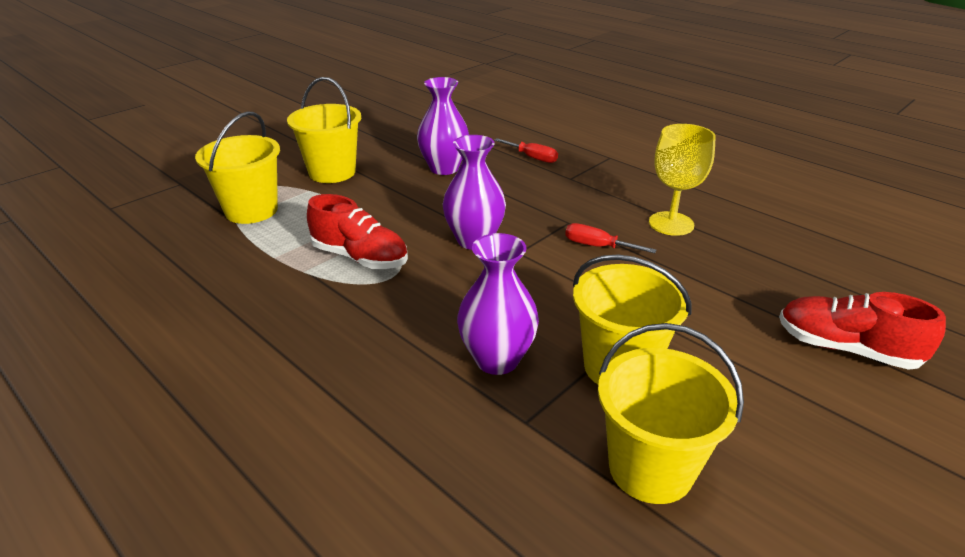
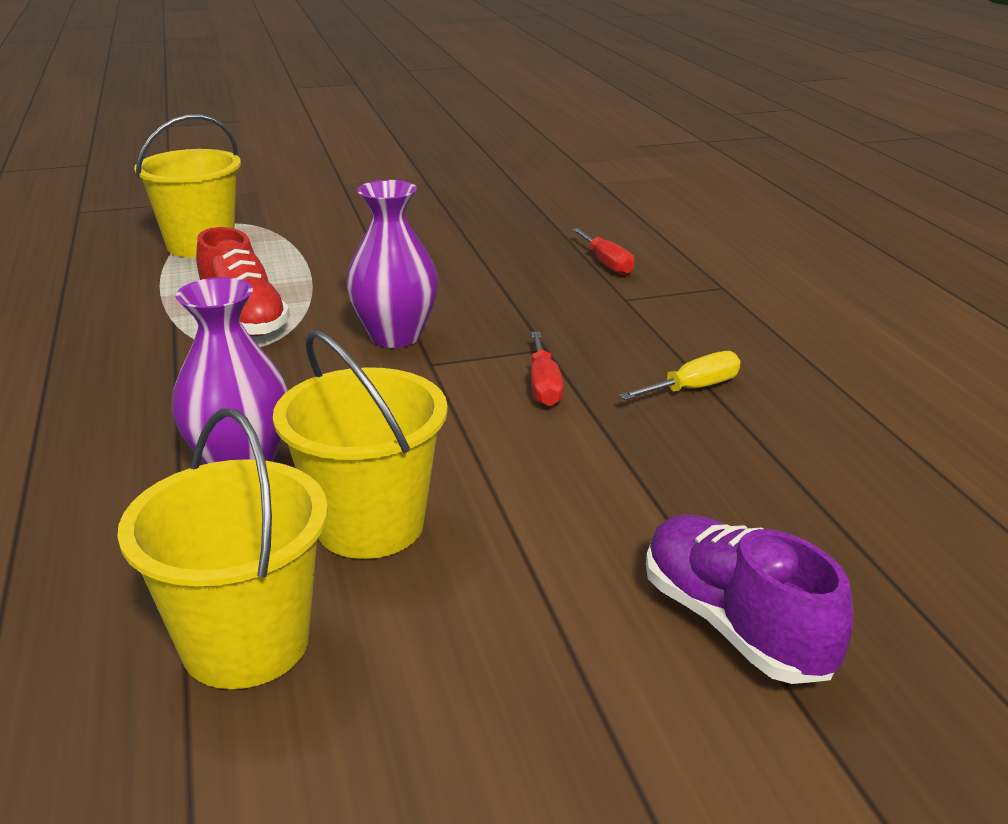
camera: 30 degrees right, 5 degrees down
yellow bucket [287,77,361,183] -> none
purple vase [417,77,469,175] -> none
red screwdriver [565,223,656,253] -> red screwdriver turned 150 degrees counterclockwise [531,332,564,407]
yellow goblet [649,124,716,236] -> yellow screwdriver [619,351,741,400]
red shoe [779,292,946,370] -> purple shoe [646,514,853,684]

